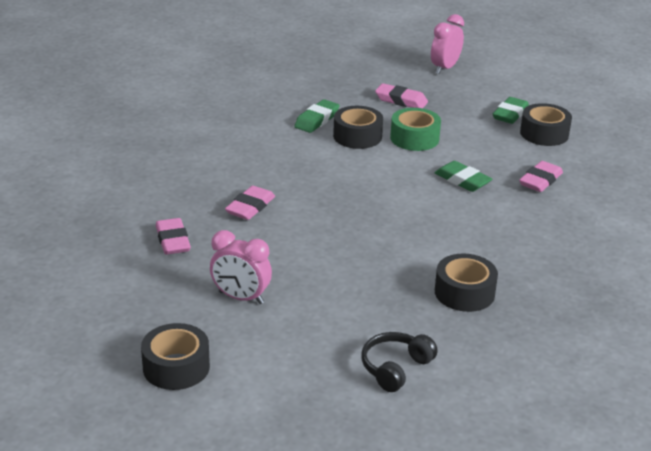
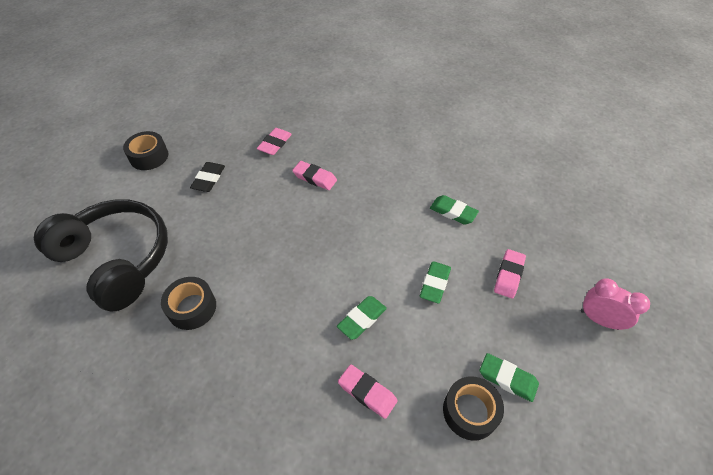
camera: 90 degrees right, 20 degrees up
pink eraser [156,218,191,255] -> pink eraser turned 45 degrees counterclockwise [257,128,292,155]
pink clock [210,230,272,304] -> black eraser [190,162,225,192]
black tape [333,106,383,149] -> none
black headphones [362,332,438,392] -> black headphones [34,199,168,312], size x2.37
green tape [390,108,441,151] -> green eraser [420,261,451,304]

